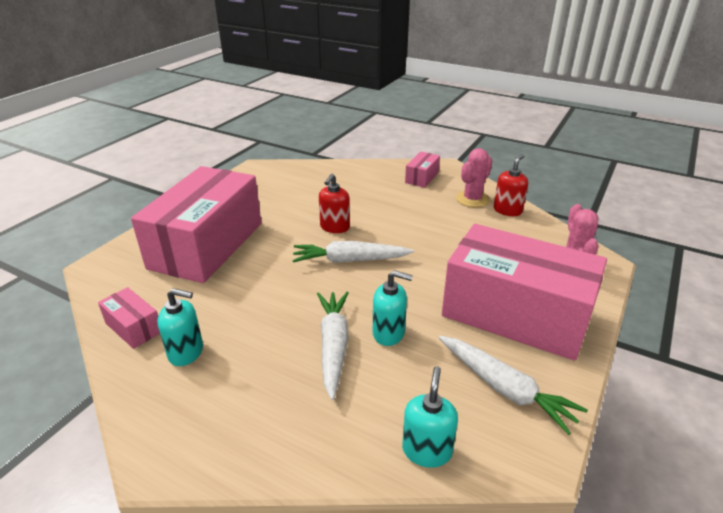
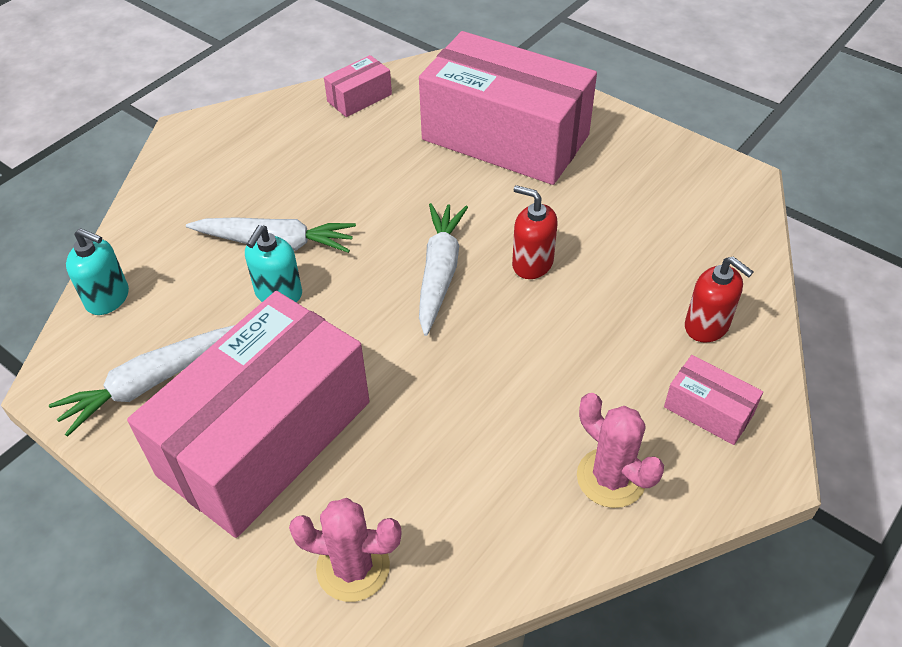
camera: 100 degrees right, 15 degrees up
turquoise soap dispenser [157,288,203,366] -> none
red soap dispenser [494,154,528,216] -> red soap dispenser moved to [685,256,754,343]

